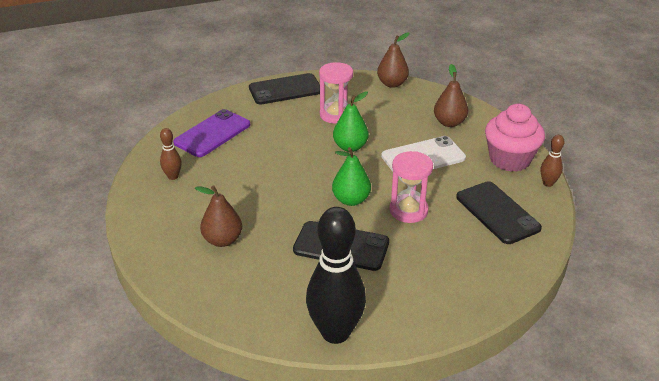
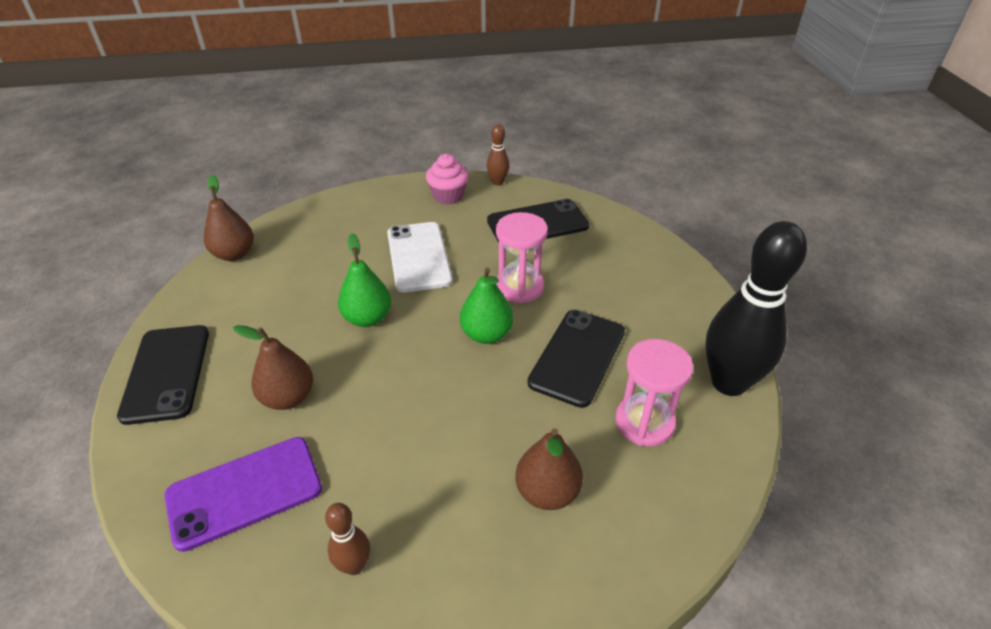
camera: 80 degrees left, 5 degrees up
purple phone [173,109,250,157] -> purple phone turned 75 degrees counterclockwise [165,437,322,552]
pink hourglass [319,62,353,124] -> pink hourglass moved to [615,339,693,446]
brown pear [434,64,468,127] -> brown pear moved to [233,325,313,410]
pink cupcake [485,104,545,172] -> pink cupcake [426,154,469,205], size x0.64

